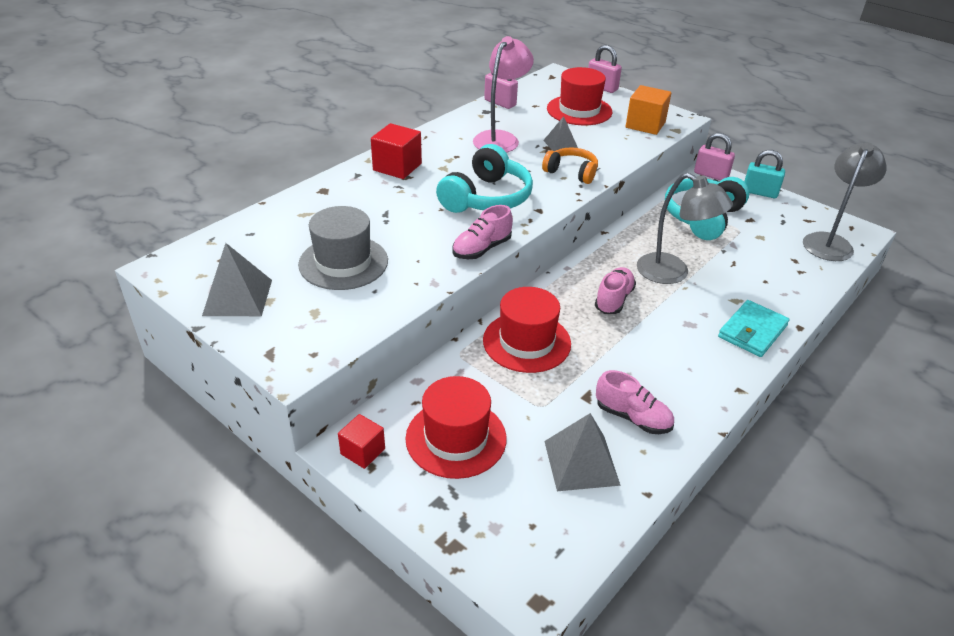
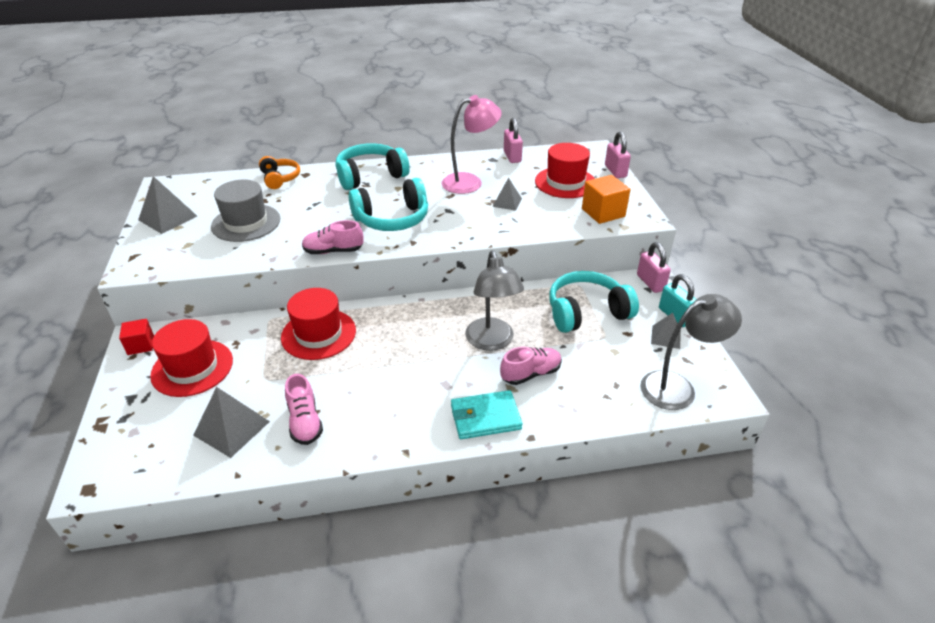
camera: 40 degrees right, 0 degrees up
red cube [371,123,422,179] -> turquoise headphones [336,143,410,190]
orange headphones [542,147,598,184] -> orange headphones moved to [259,156,300,189]
pink shoe [595,267,636,314] -> pink shoe moved to [500,347,562,385]
none -> grey pyramid [651,313,681,349]

